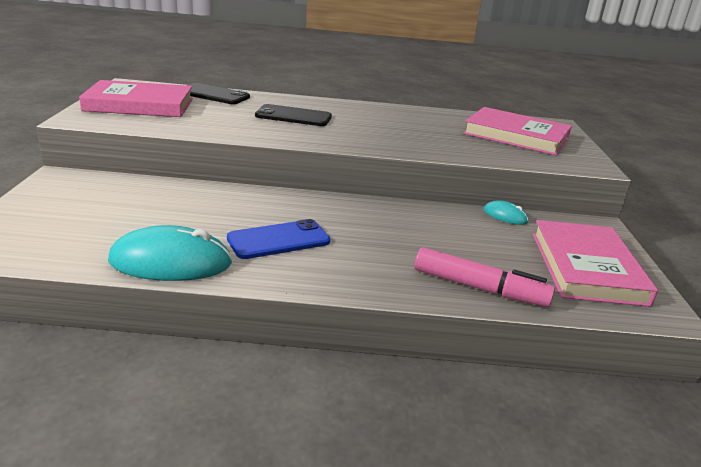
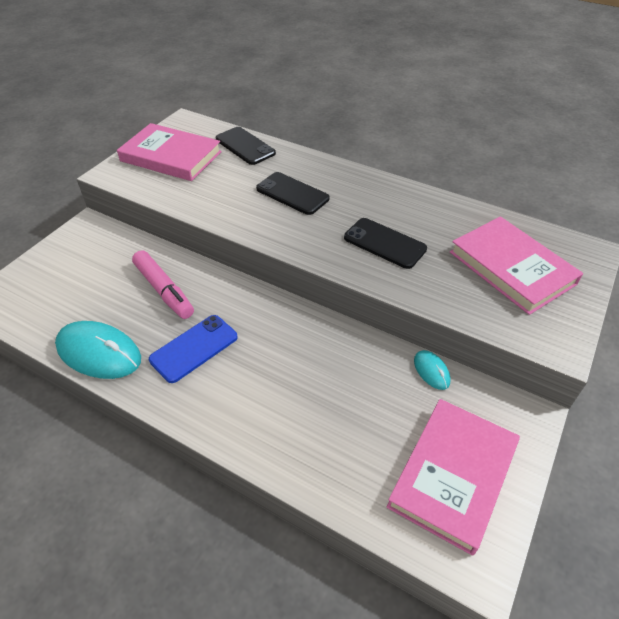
camera: 30 degrees right, 20 degrees up
blue phone [227,219,330,259] -> blue phone turned 45 degrees counterclockwise [149,315,238,383]
pink marker [415,247,555,307] -> pink marker moved to [132,250,194,319]
none -> black phone [344,218,427,269]

